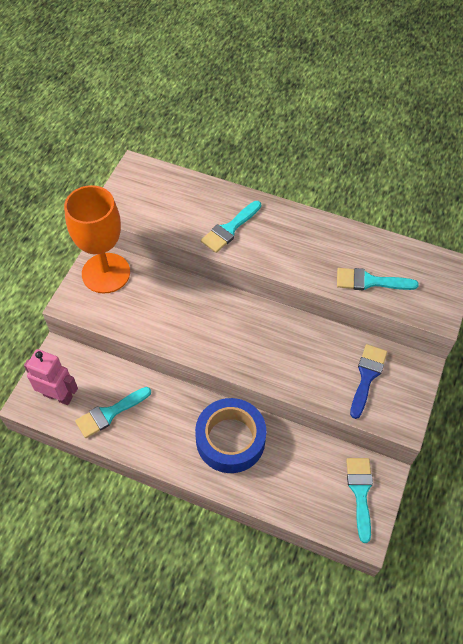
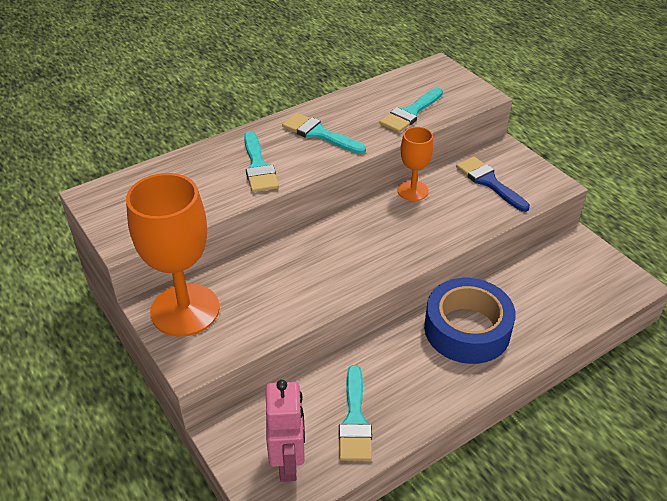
camera: 55 degrees left, 15 degrees down
pink robot [24,349,78,405] -> pink robot turned 120 degrees clockwise [266,380,305,482]
turquoise brush [346,458,373,543] -> turquoise brush moved to [282,113,366,154]
none -> orange goblet [398,127,434,201]

